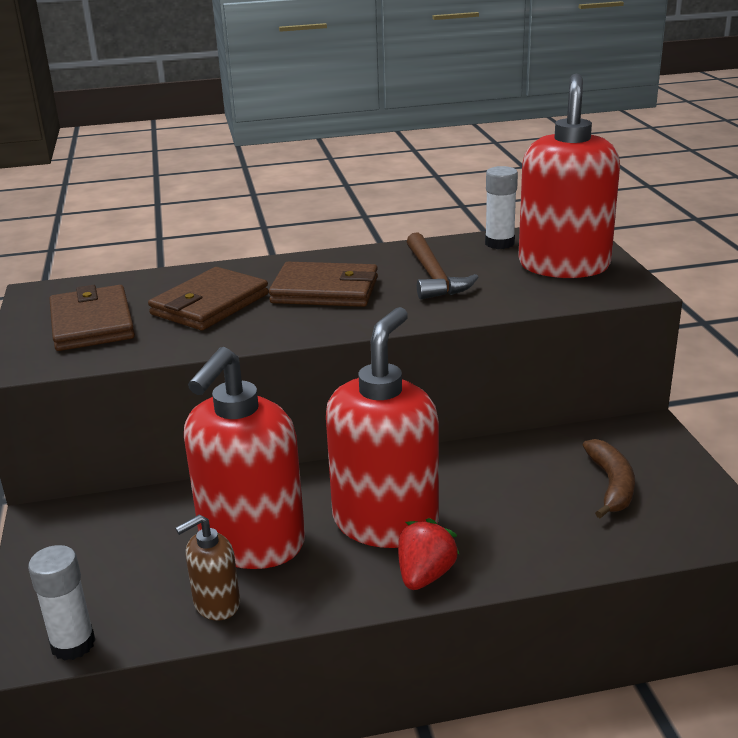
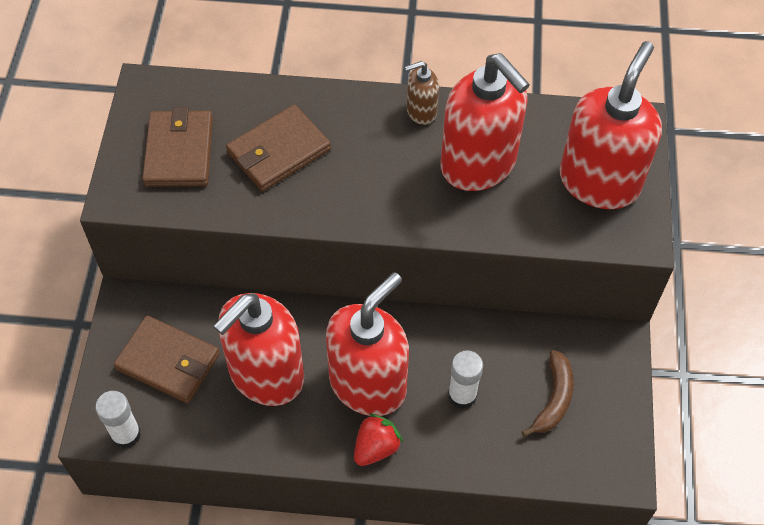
camera: 15 degrees right, 30 degrees up
brown soap dispenser [175,515,240,620] -> brown soap dispenser moved to [405,61,439,125]
brown wallet [269,262,378,307] -> brown wallet moved to [114,315,220,403]
brown hammer [407,232,478,299] -> red soap dispenser [441,53,530,191]
white glue stick [485,166,518,249] -> white glue stick moved to [448,350,483,409]

